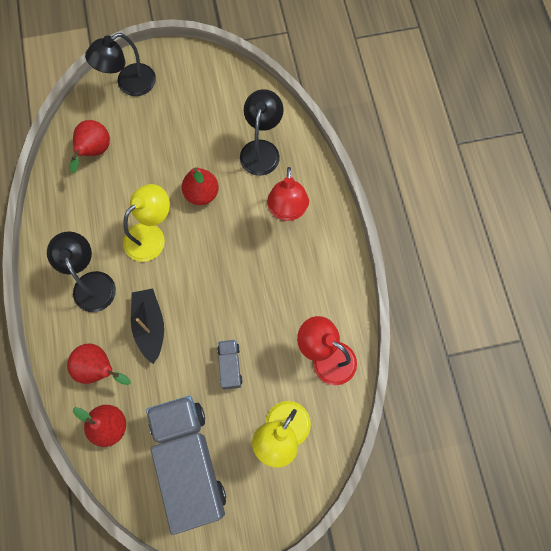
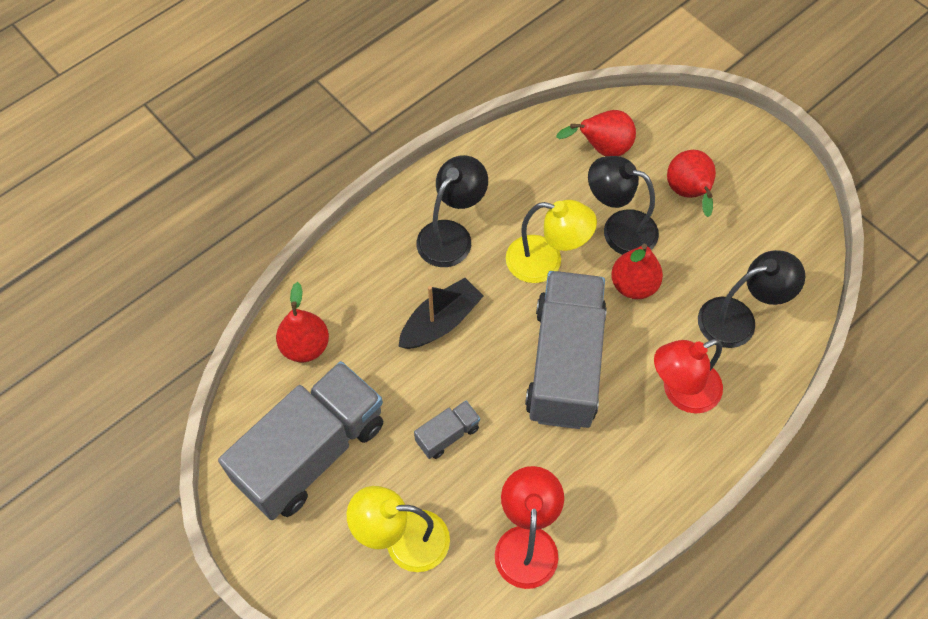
camera: 60 degrees right, 10 degrees down
red pear [67,343,131,385] -> red pear moved to [667,150,716,217]
black lamp [85,33,156,96] -> black lamp moved to [588,156,659,255]
none -> grey truck [525,271,607,429]

